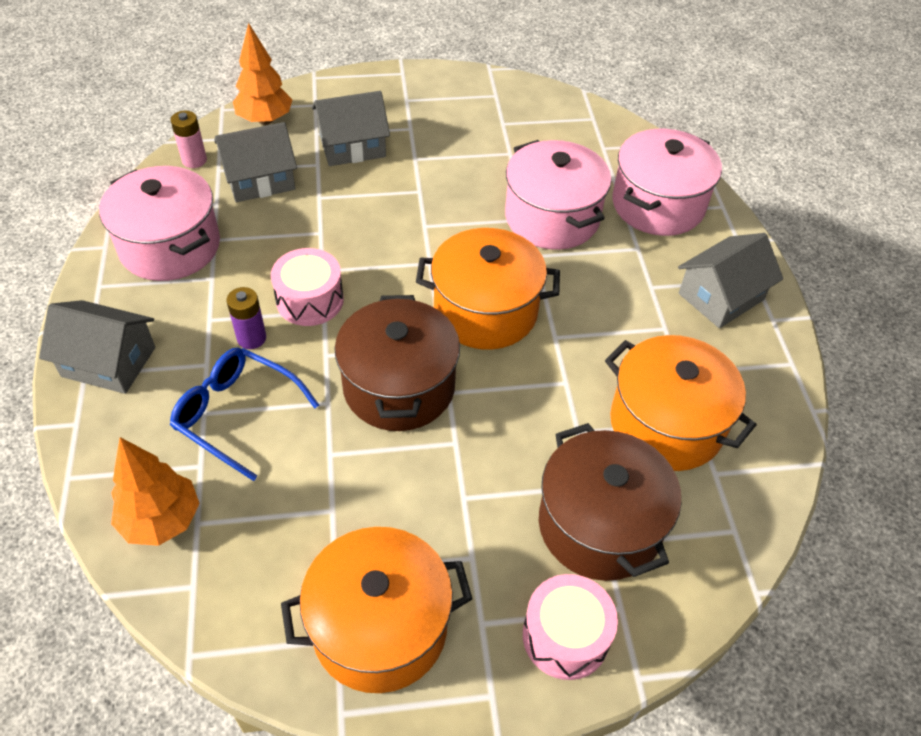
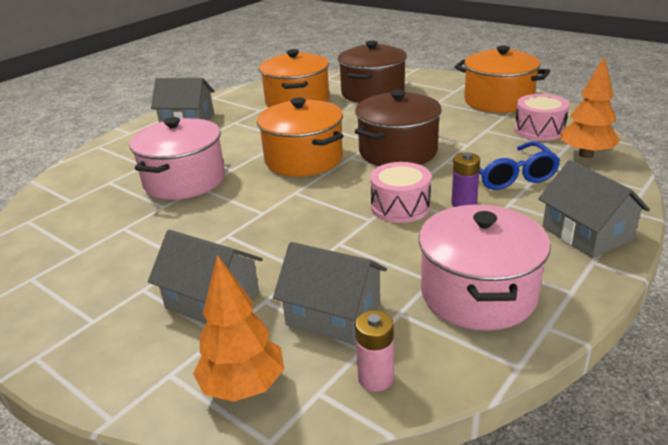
camera: 130 degrees left, 20 degrees down
pink drum [523,574,618,680] -> pink drum moved to [514,94,569,141]
pink pot [612,129,722,236] -> none

